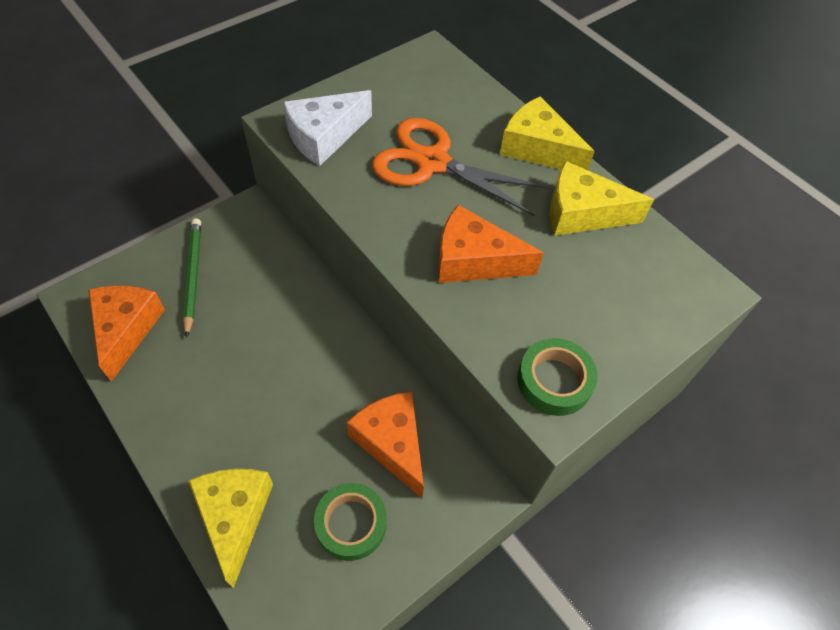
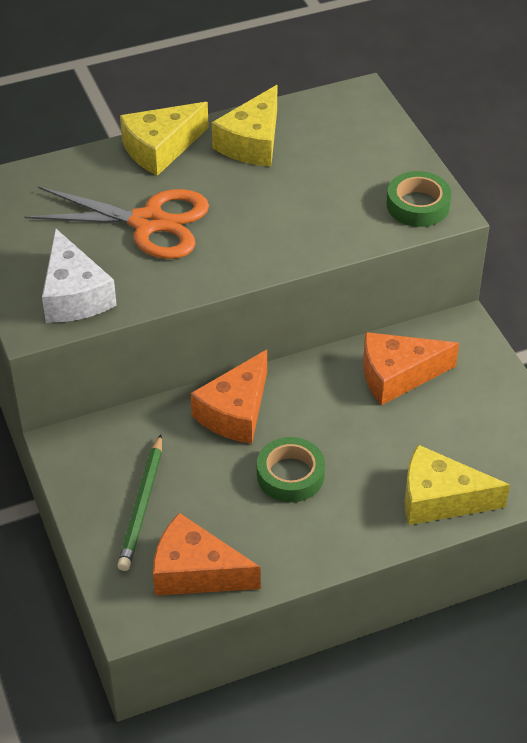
camera: 70 degrees left, 10 degrees down
green pencil [182,218,201,338] -> green pencil turned 90 degrees counterclockwise [117,434,162,571]
green tape [314,483,387,561] -> green tape moved to [257,437,325,502]
orange scissors [372,118,550,216] -> orange scissors turned 120 degrees counterclockwise [24,186,209,259]
orange cheese [438,205,544,283] -> orange cheese moved to [191,350,267,444]

